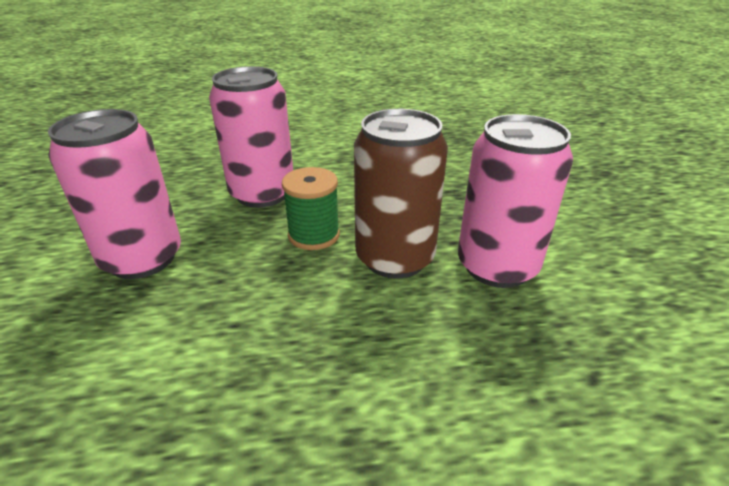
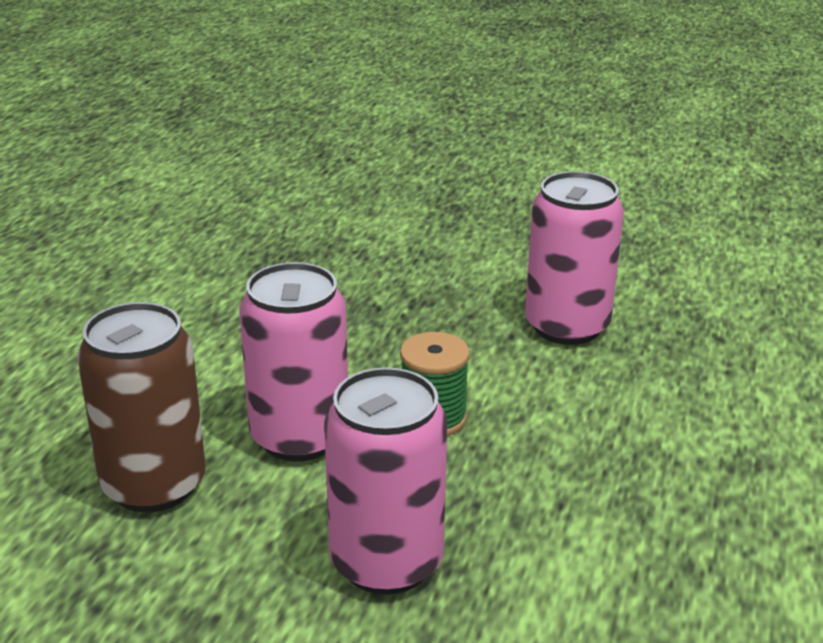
camera: 65 degrees left, 5 degrees down
brown can [354,109,448,279] -> brown can moved to [77,302,206,512]

